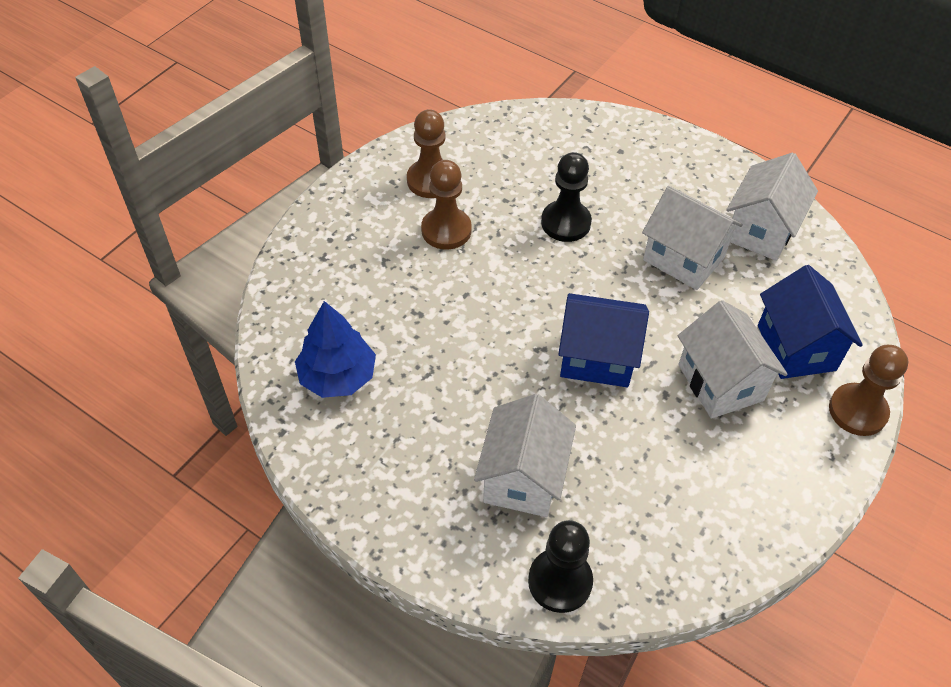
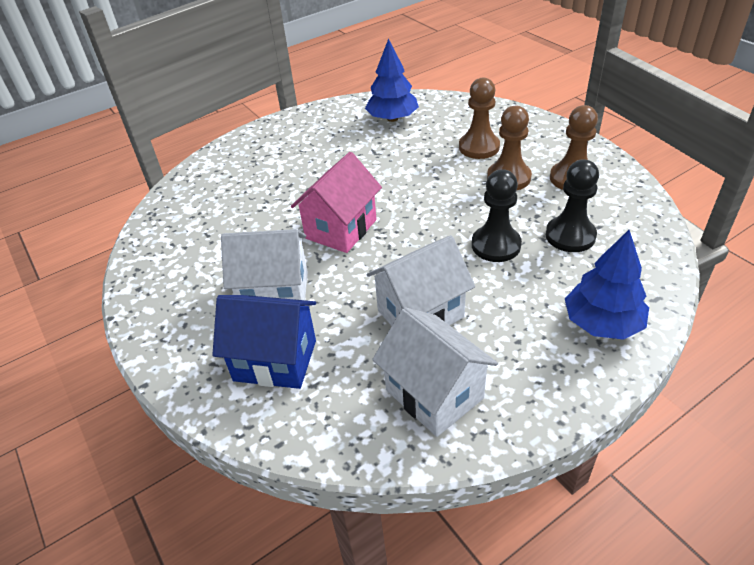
camera: 115 degrees right, 10 degrees down
white house [474,394,576,517] -> none
black pawn [528,520,593,613] -> black pawn moved to [546,159,599,252]
blue house [558,293,649,387] -> pink house [291,152,382,253]
brown pawn [829,345,908,436] -> brown pawn moved to [459,77,500,159]
none -> blue tree [565,230,649,340]

